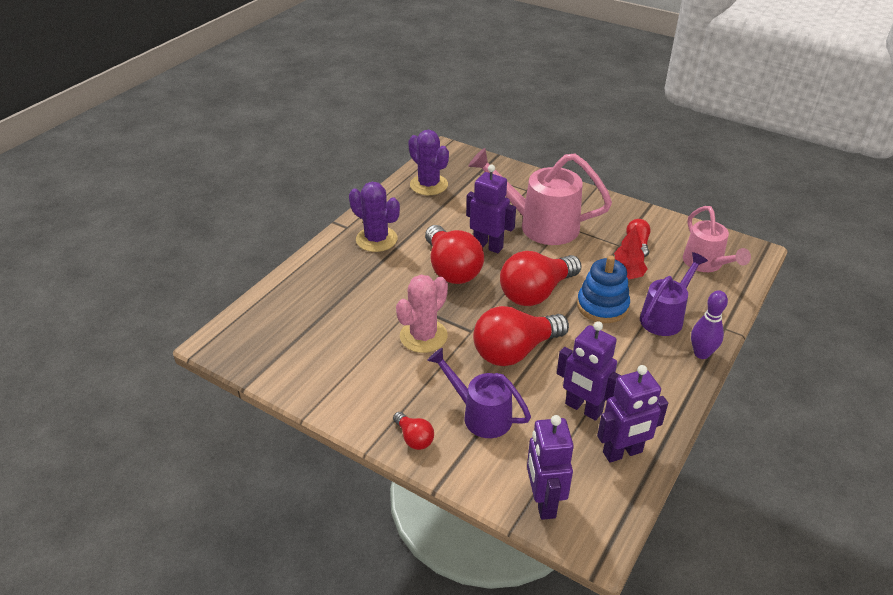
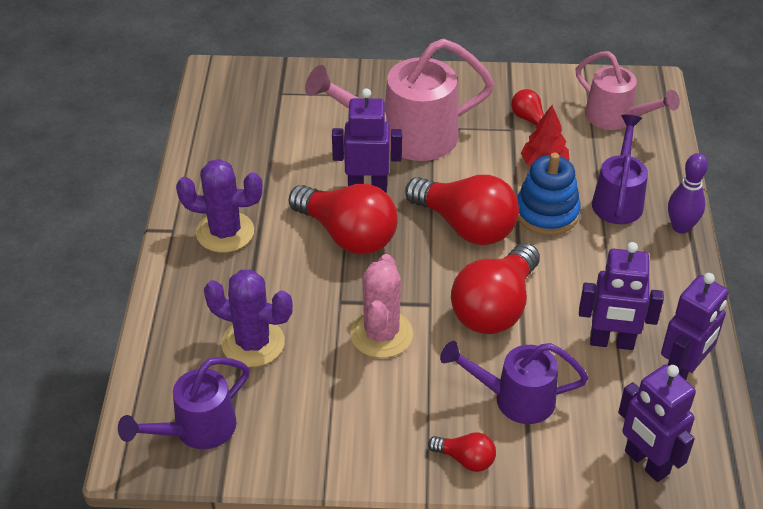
camera: 30 degrees left, 5 degrees up
purple cactus [408,130,449,195] -> purple cactus moved to [204,269,293,367]
red light bulb [500,251,582,306] -> red light bulb turned 75 degrees counterclockwise [405,175,519,245]
none -> purple watering can [118,357,250,449]

